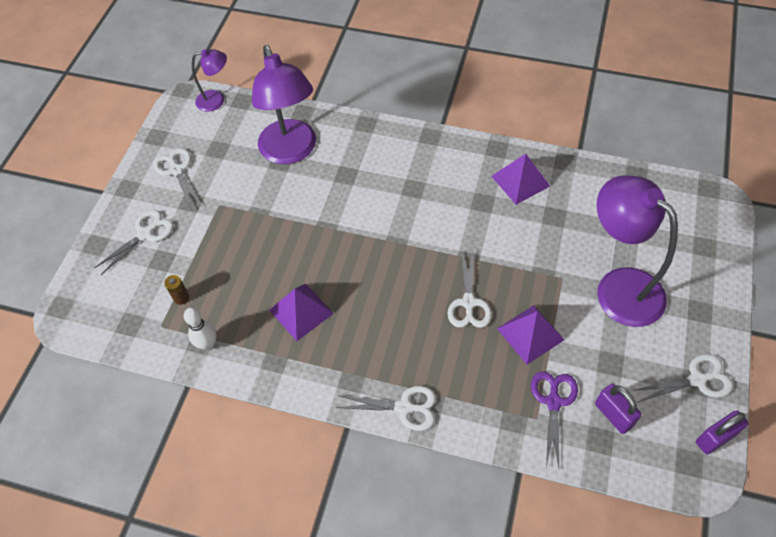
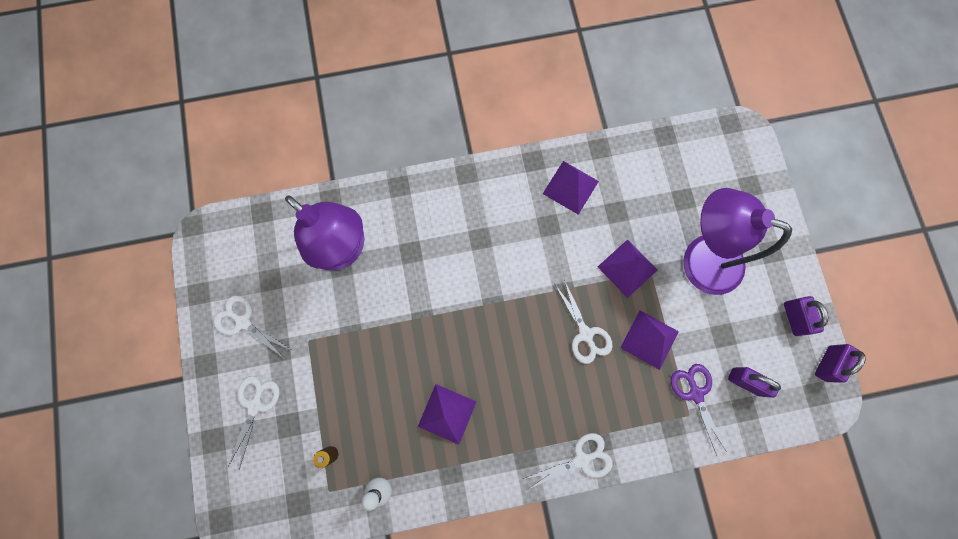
camera: 30 degrees left, 20 degrees up
purple lamp [192,49,227,112] -> none
white scissors [632,354,733,402] -> purple padlock [784,296,828,336]
none -> purple pyramid [598,239,657,298]

